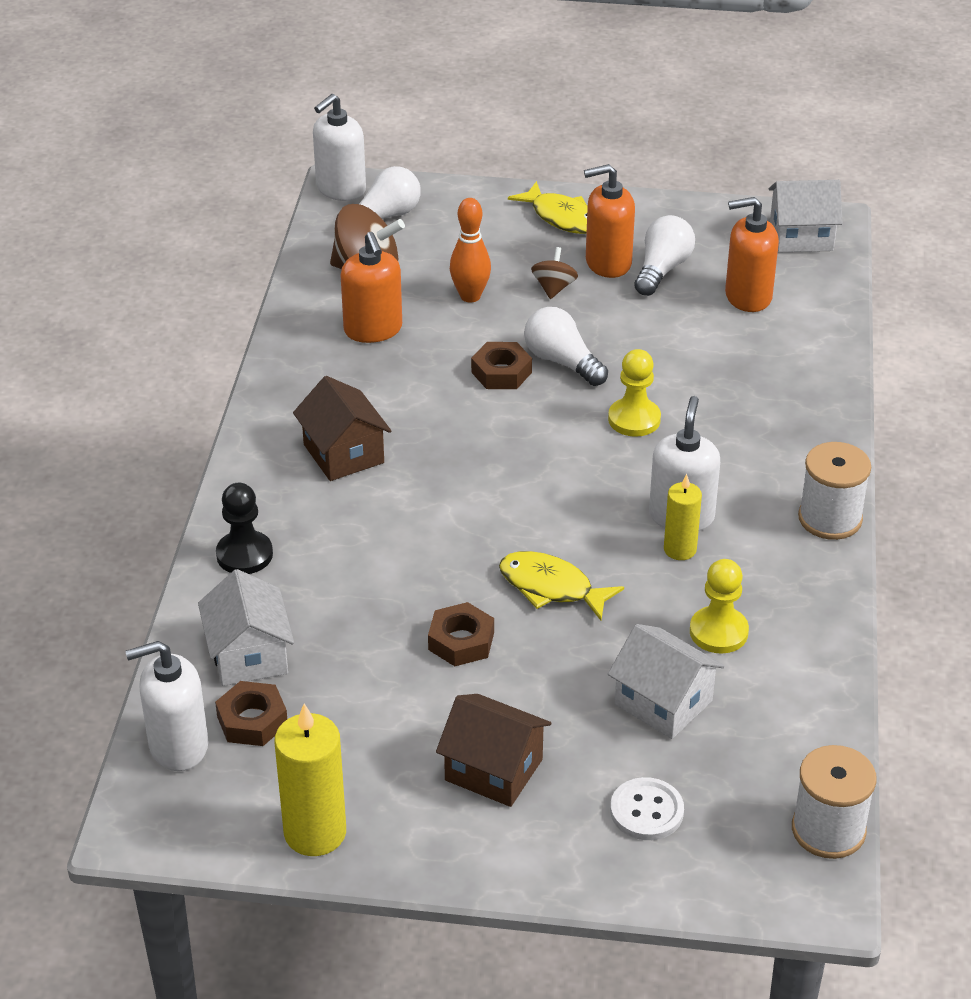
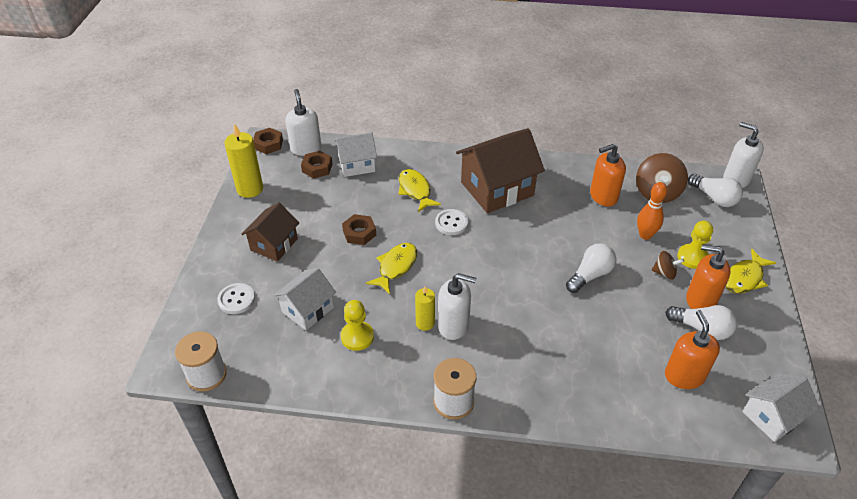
camera: 90 degrees right, 5 degrees up
black pawn [216,483,273,574] -> none
brown house [293,376,391,481] -> brown house [456,128,545,213], size x1.67
brown nut [471,342,532,389] -> brown nut moved to [253,128,283,154]
orange soap dispenser [584,164,635,278] -> orange soap dispenser turned 60 degrees counterclockwise [686,245,731,309]
yellow pawn [608,349,661,437] -> yellow pawn moved to [677,221,713,269]
white house [769,180,843,253] -> white house turned 60 degrees clockwise [742,372,820,442]
none -> yellow fish [398,169,441,212]
none -> white button [435,209,468,235]

